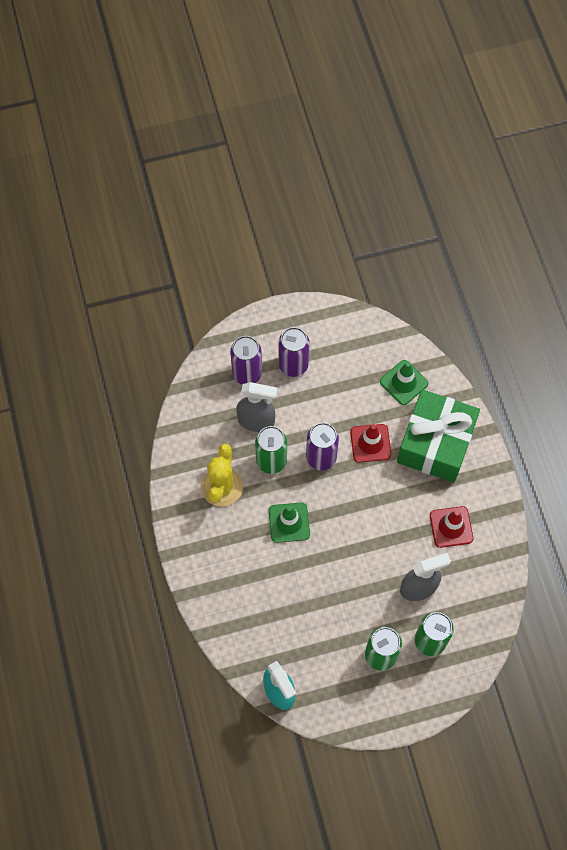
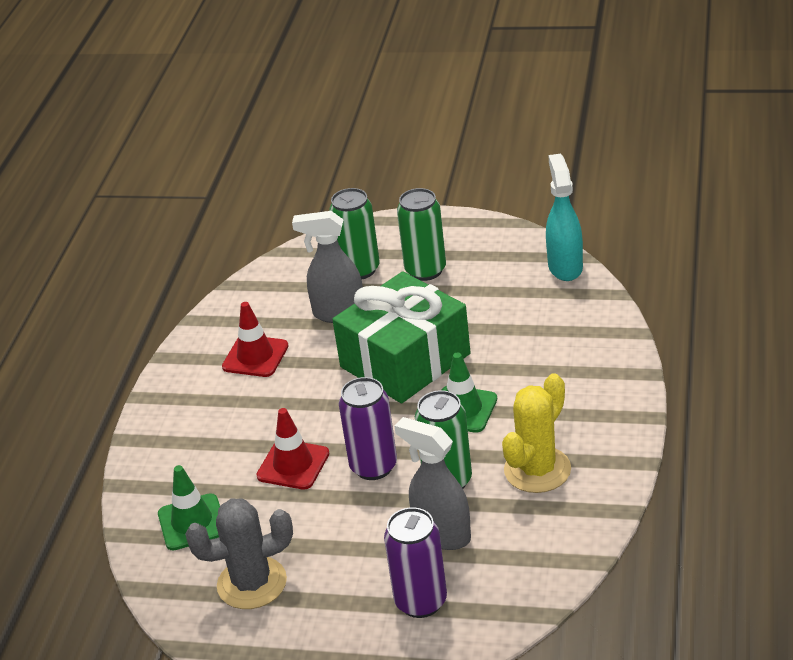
camera: 150 degrees left, 30 degrees down
purple can [278,327,310,377] -> none
green gift [397,389,480,482] -> green gift moved to [332,271,471,403]
none -> grey cactus [185,498,293,609]

